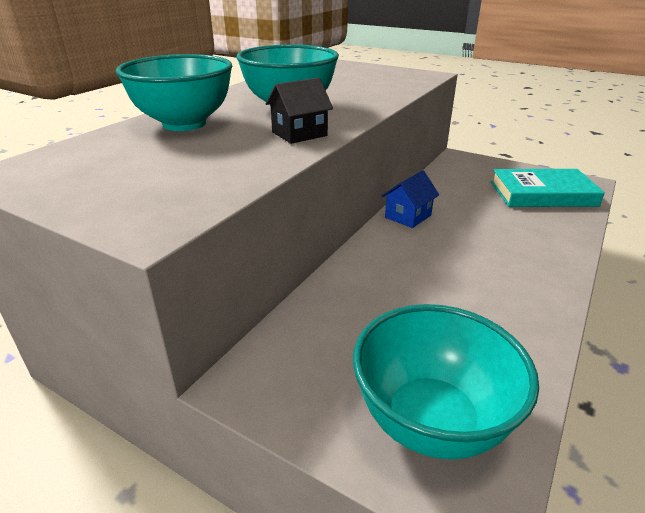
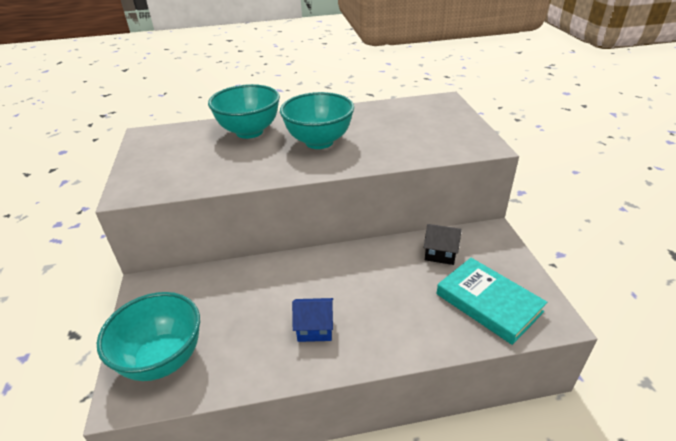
camera: 50 degrees right, 5 degrees up
black house [266,78,333,144] -> black house moved to [424,224,462,265]
blue house [382,171,439,228] -> blue house moved to [292,298,333,342]

